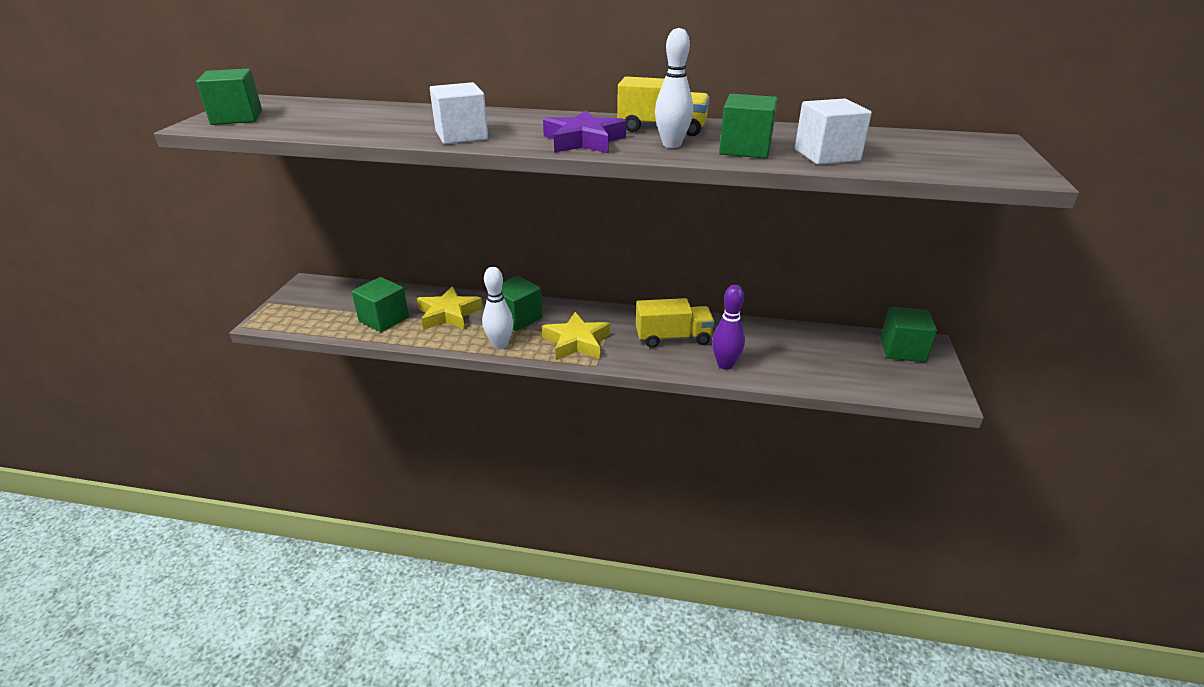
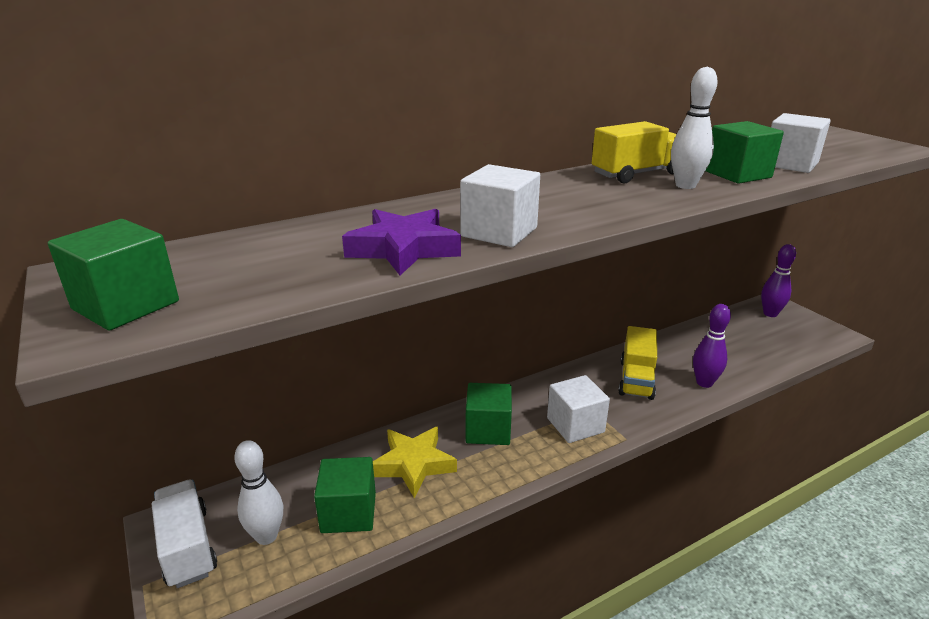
camera: 40 degrees left, 5 degrees down
white bowling pin [482,267,514,349] -> white bowling pin moved to [234,440,283,545]
yellow star [542,312,610,360] -> white cube [547,375,610,443]
purple star [543,110,626,153] -> purple star moved to [342,209,461,275]
yellow truck [636,298,715,348] -> yellow truck turned 150 degrees clockwise [618,326,657,400]
green cube [880,307,937,362] -> purple bowling pin [761,244,796,317]
none -> white truck [152,480,217,588]

